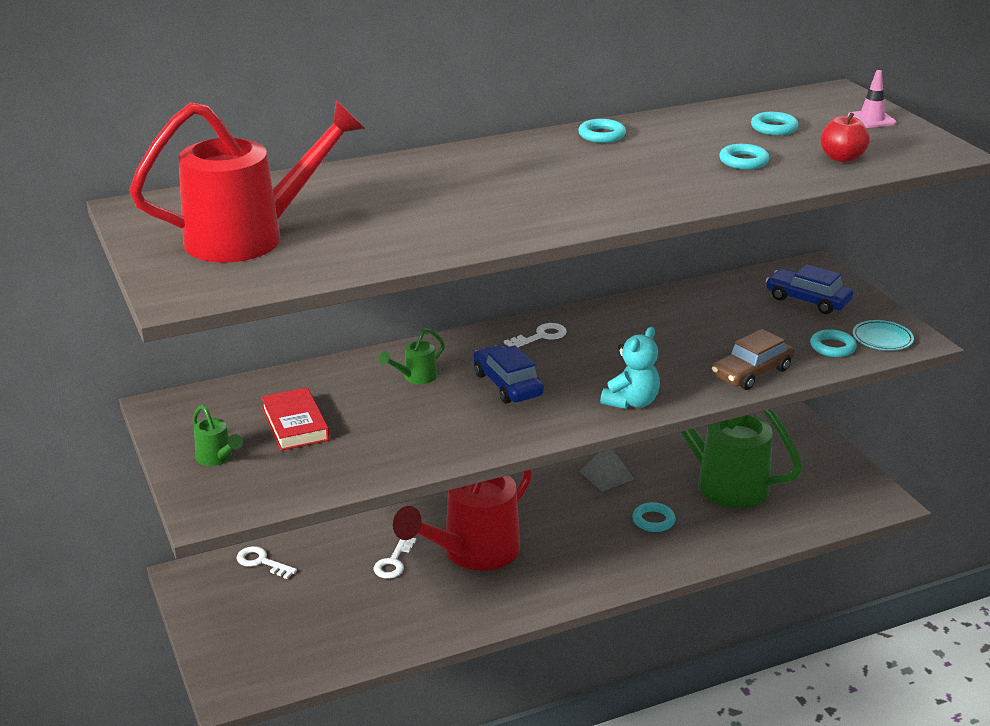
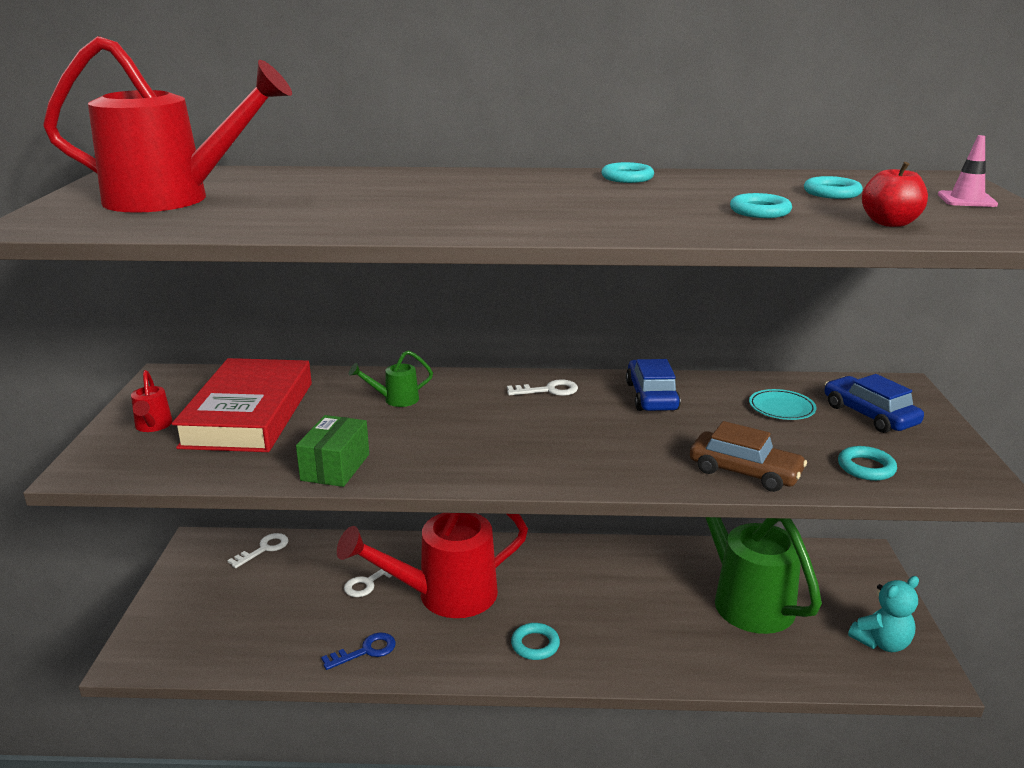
camera: 25 degrees right, 5 degrees down
green watering can [193,405,243,466] -> red watering can [131,370,173,432]
white key [236,546,297,579] -> white key turned 75 degrees clockwise [227,533,289,568]
red book [261,387,329,451] -> red book [172,358,312,452], size x1.81
blue car [473,345,544,403] -> blue car moved to [626,359,681,411]
grey pyramid [579,449,634,492] -> none
turquoise teddy bear [600,327,660,409] -> turquoise teddy bear moved to [848,576,919,652]
turquoise ring [633,502,676,532] -> turquoise ring moved to [511,623,560,660]
brown car [712,329,794,390] -> brown car turned 135 degrees counterclockwise [690,421,807,492]
turquoise plate [853,320,914,350] -> turquoise plate moved to [749,389,816,420]
none -> green box [296,415,369,487]
none -> blue key [321,632,396,670]

